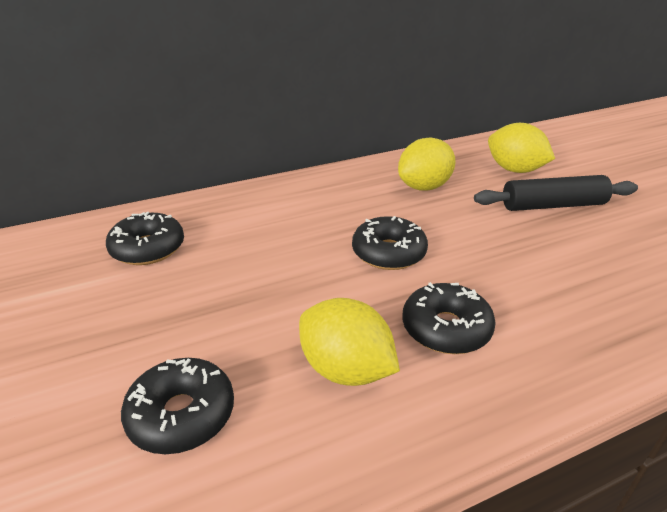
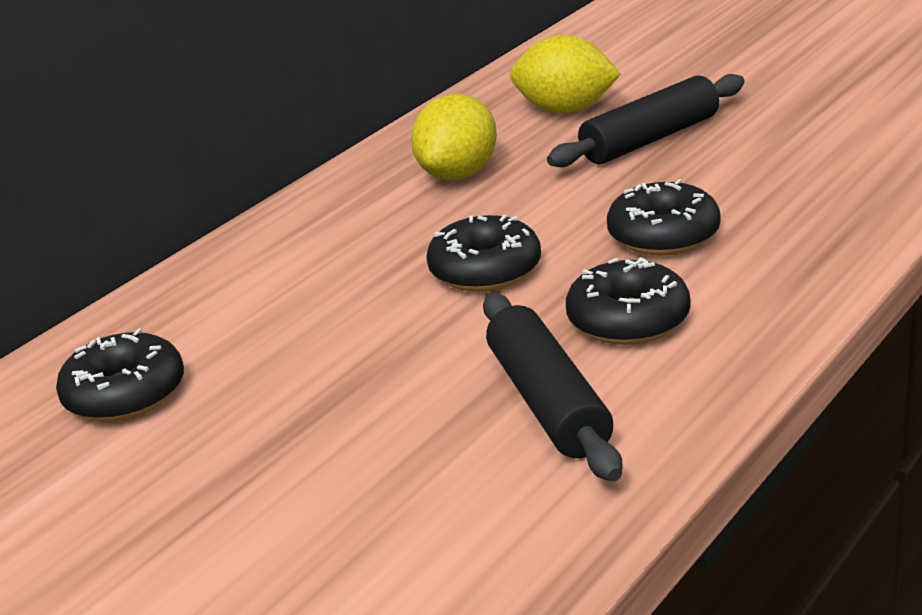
camera: 25 degrees left, 5 degrees down
black donut [121,358,234,454] -> black donut moved to [607,179,721,256]
yellow lemon [299,298,400,386] -> black rolling pin [483,293,623,482]

